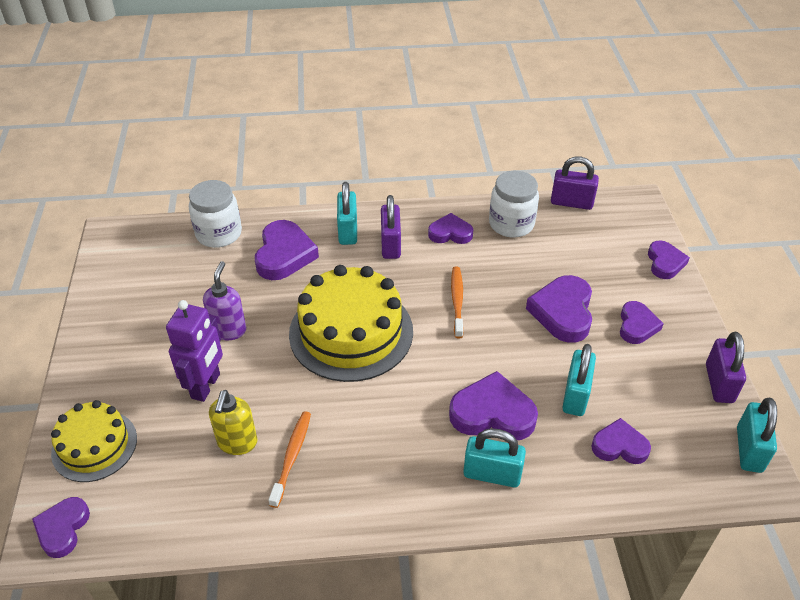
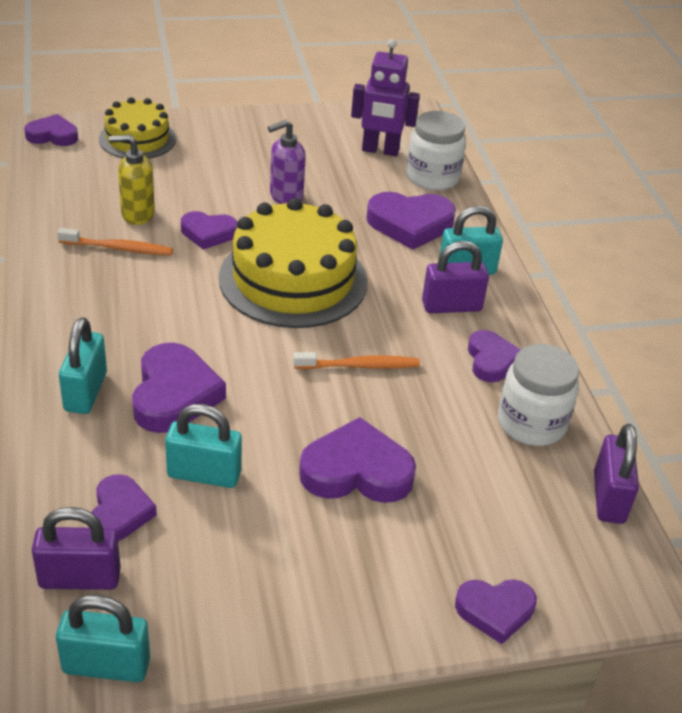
camera: 80 degrees right, 5 degrees down
purple robot [166,300,223,402] -> purple robot moved to [351,39,420,156]
purple soap dispenser [203,261,246,340] -> purple soap dispenser turned 150 degrees clockwise [268,120,306,204]
purple heart [620,301,664,344] -> purple heart moved to [181,211,238,250]
purple padlock [706,332,746,403] -> purple padlock moved to [32,507,121,590]

